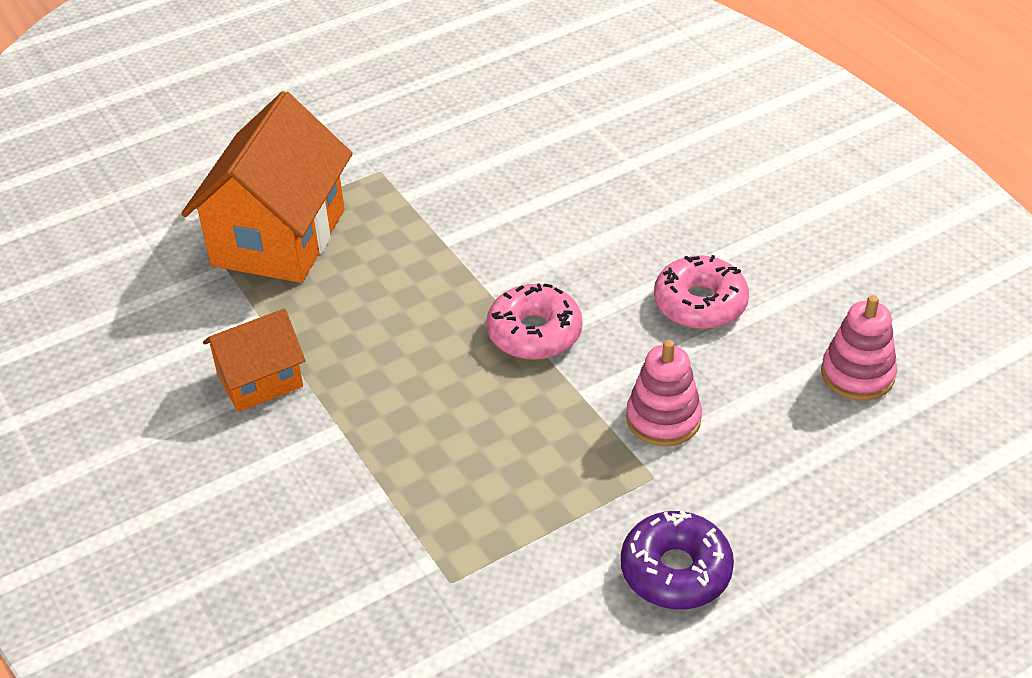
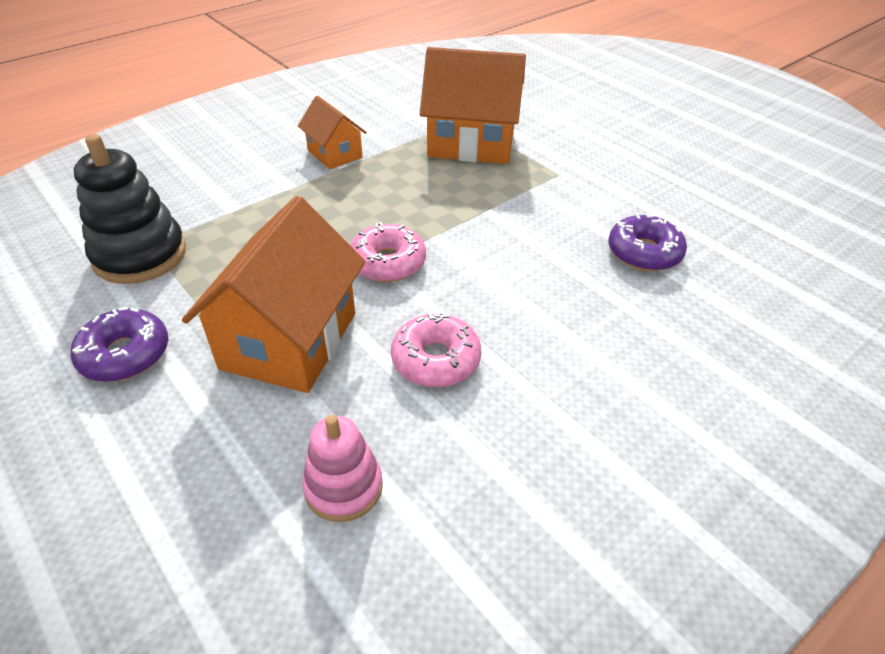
camera: 80 degrees right, 0 degrees up
pink stacking toy [626,340,702,447] -> orange house [182,196,365,393]
none -> black stacking toy [74,134,186,284]
none -> purple donut [608,214,687,271]

